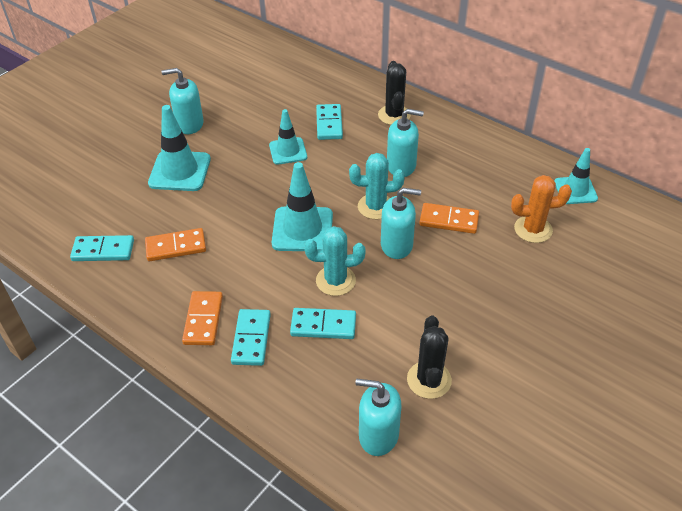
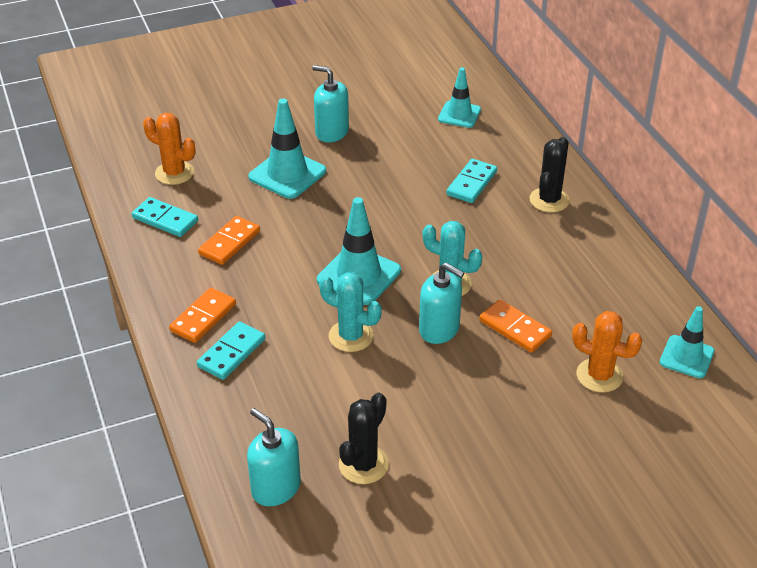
camera: 30 degrees right, 5 degrees down
orange domino [145,228,206,261] -> orange domino turned 75 degrees counterclockwise [198,216,260,265]
turquoise traffic cone [269,109,307,165] -> turquoise traffic cone moved to [438,67,481,128]
turquoise domino [290,308,356,339] -> none
turquoise soap dispenser [387,109,424,177] -> none
none -> orange cactus [143,113,196,185]

